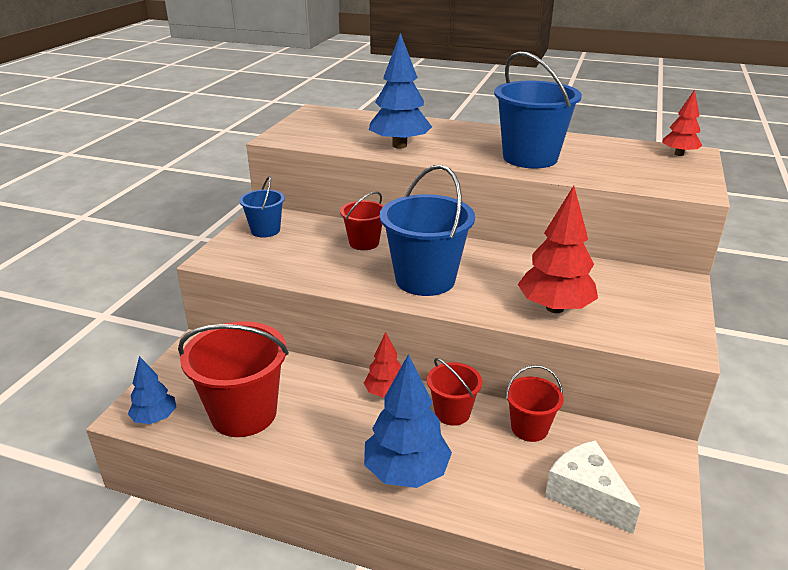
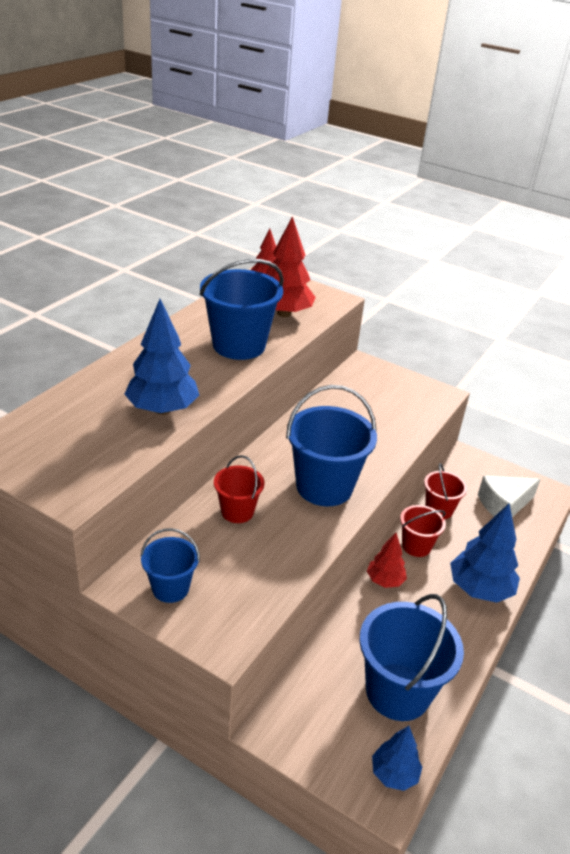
camera: 80 degrees left, 5 degrees up
red bucket [178,321,289,437] -> blue bucket [359,594,464,721]
red tree [518,186,598,313] -> red tree moved to [265,216,316,317]

